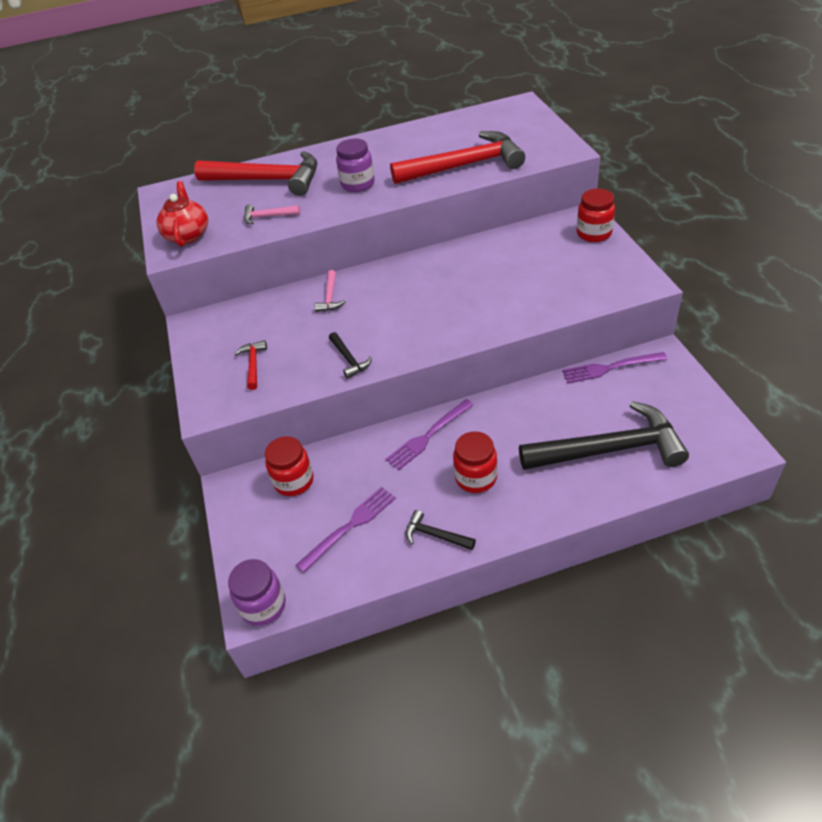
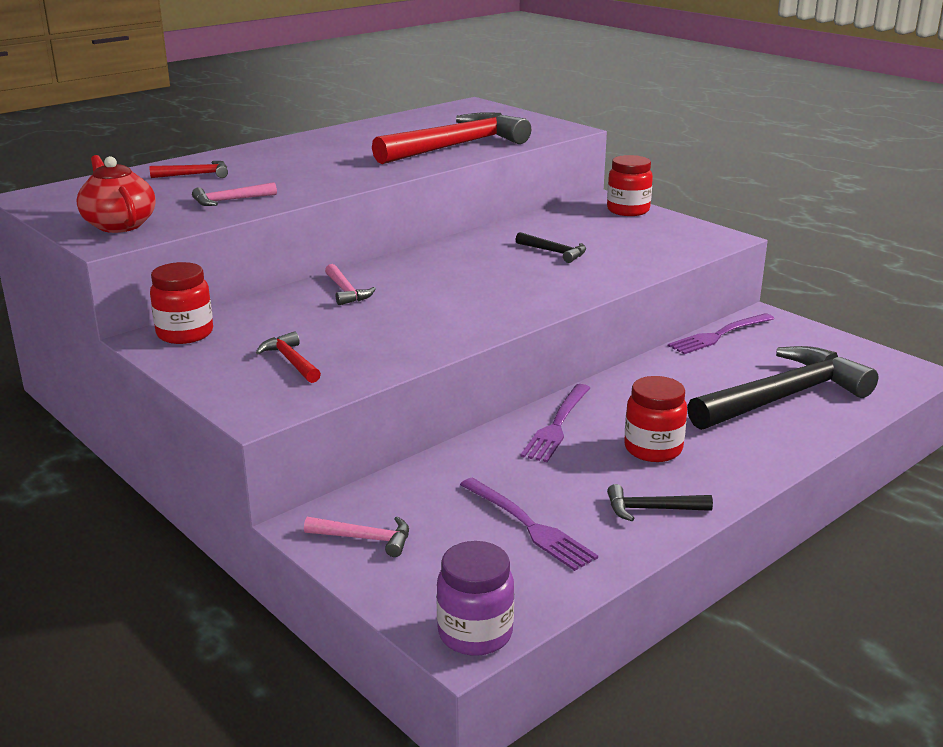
camera: 30 degrees left, 20 degrees down
red hammer [194,151,317,196] -> red hammer [149,161,228,178], size x0.42
red jar [265,436,313,496] -> red jar moved to [150,262,213,344]
purple fork [296,487,396,573] -> purple fork turned 120 degrees clockwise [460,477,598,571]
black hammer [329,332,372,379] -> black hammer moved to [515,232,586,263]
purple jar [336,139,374,192] -> none
none -> pink hammer [304,516,409,557]

